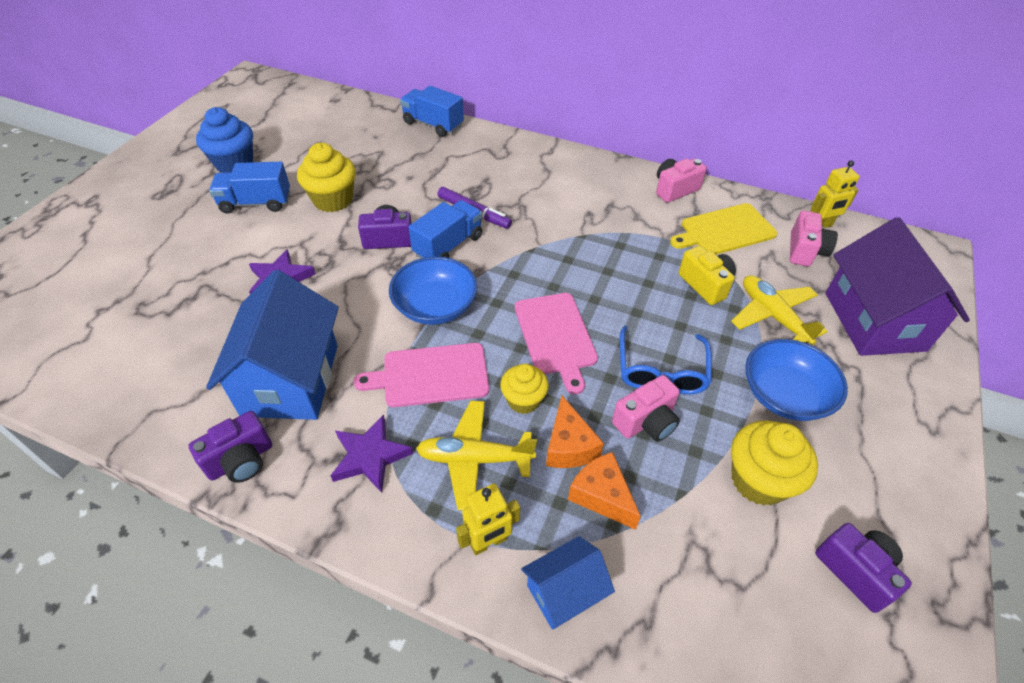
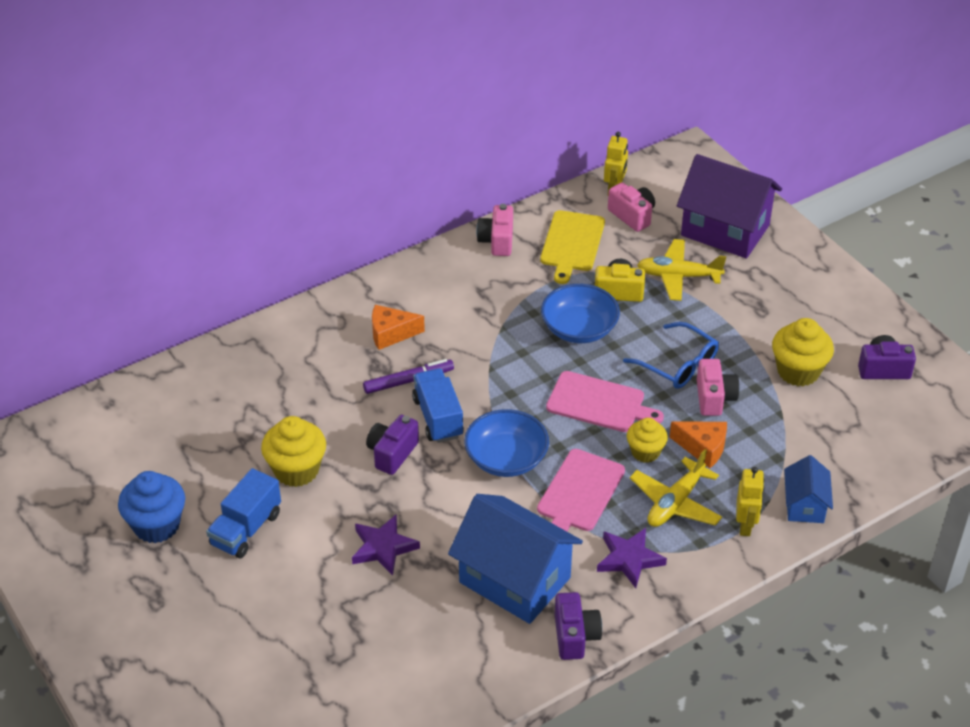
camera: 55 degrees left, 5 degrees down
blue truck [400,86,464,137] -> none
orange cheese [568,452,641,530] -> orange cheese moved to [372,305,425,350]
blue bowl [745,339,848,421] -> blue bowl moved to [541,284,620,343]

